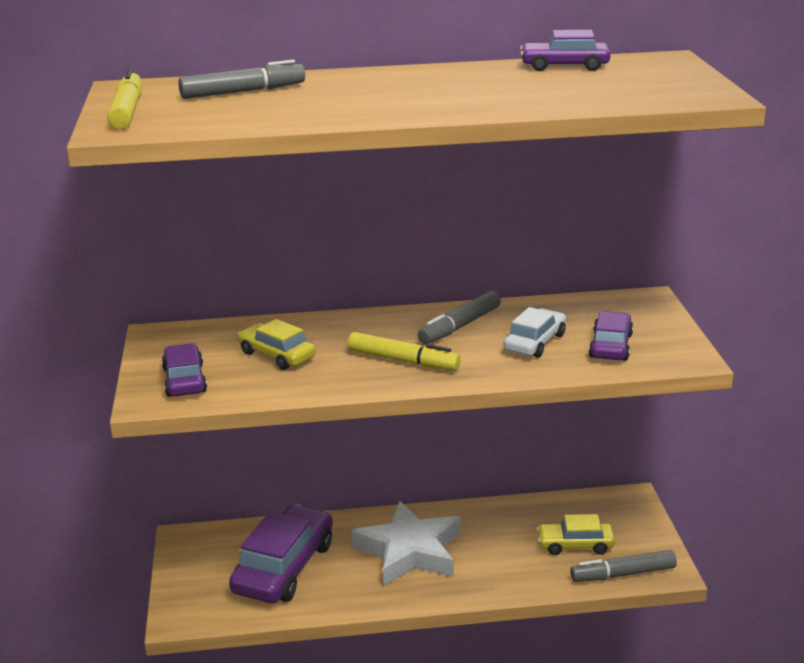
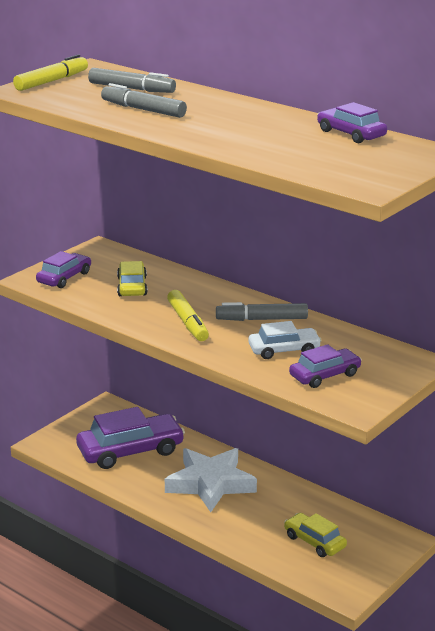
camera: 45 degrees right, 0 degrees up
grey marker [570,550,677,582] -> grey marker moved to [101,83,187,118]

